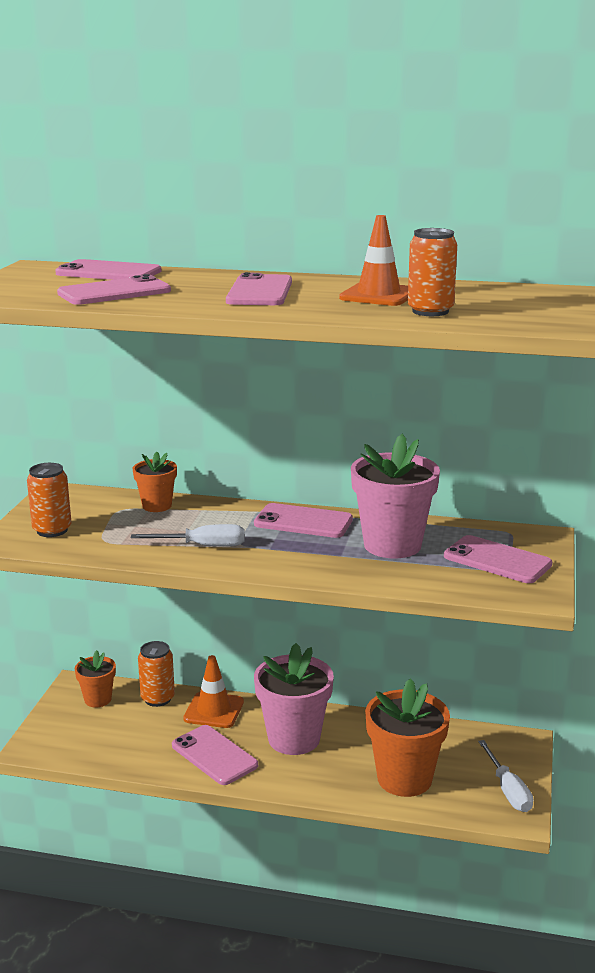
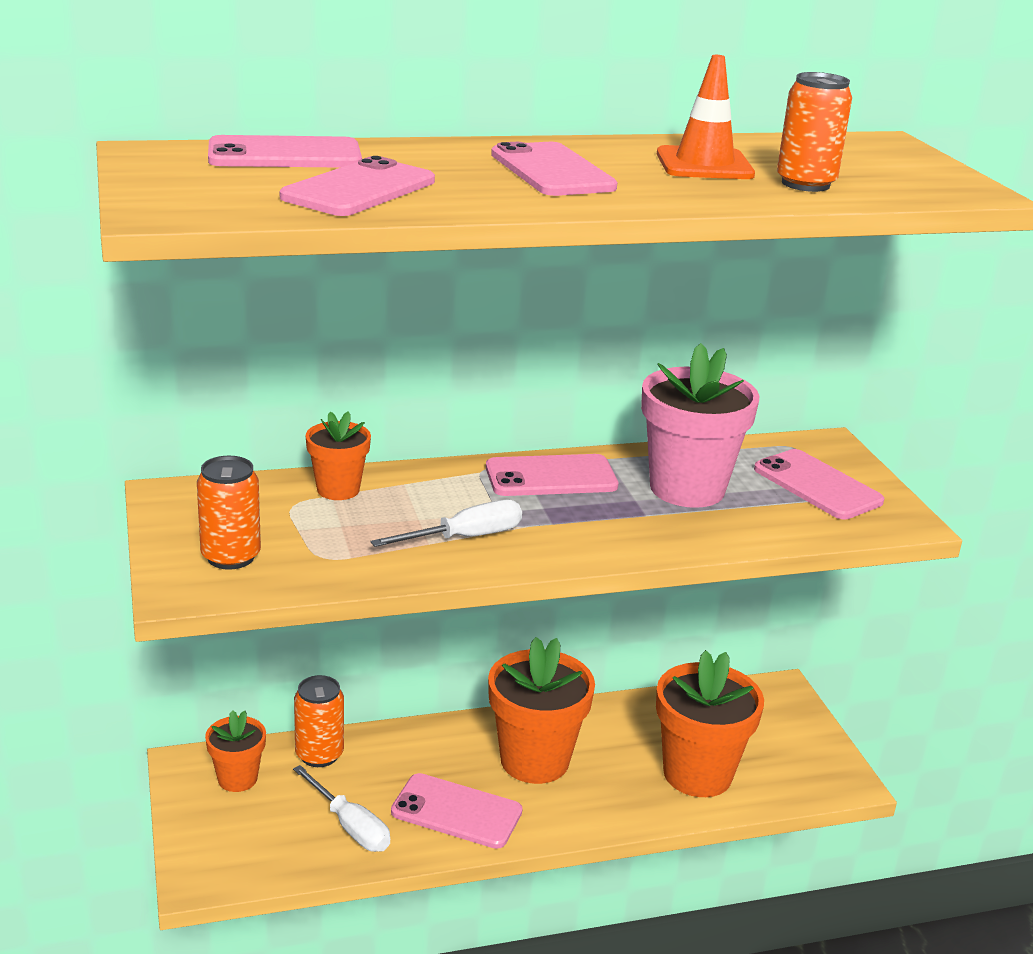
camera: 30 degrees left, 5 degrees up
orange traffic cone [183,655,244,728] -> none
pink flower pot [254,643,334,755] -> orange flower pot [488,637,595,784]
pink phone [444,535,552,583] -> pink phone turned 45 degrees clockwise [754,449,884,519]
white screwdriver [478,740,533,812] -> white screwdriver moved to [293,765,390,852]

